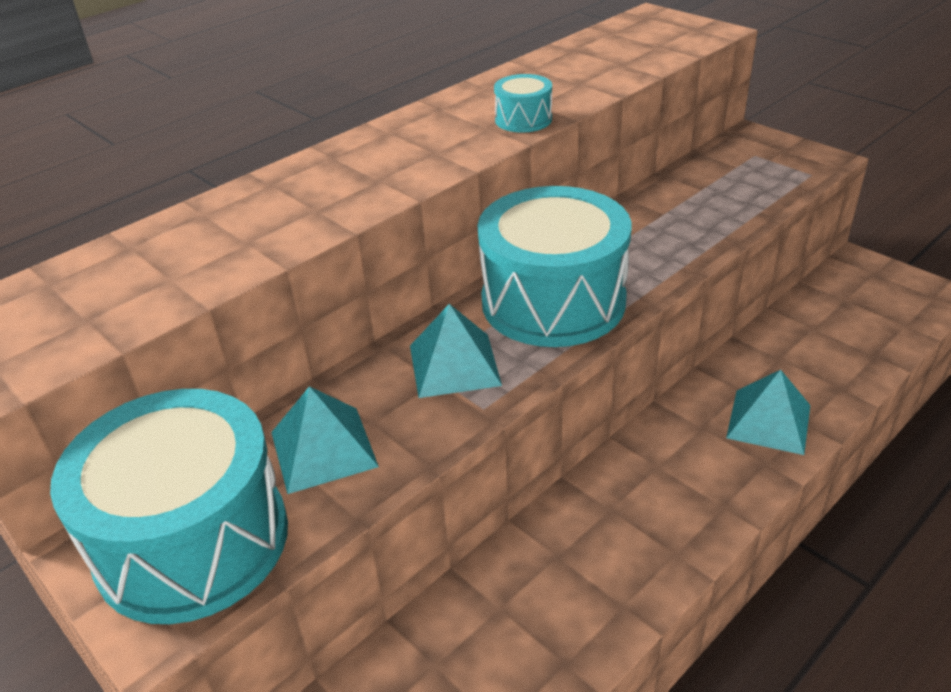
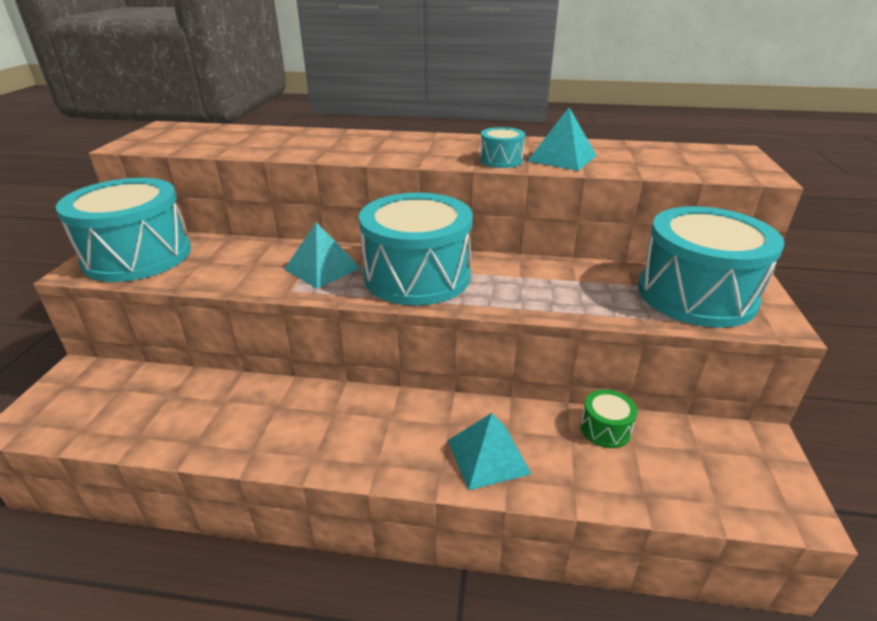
camera: 50 degrees right, 5 degrees down
turquoise pyramid [271,386,379,494] -> turquoise pyramid moved to [528,108,597,171]
none -> green drum [581,389,638,448]
none -> turquoise drum [638,206,785,328]

